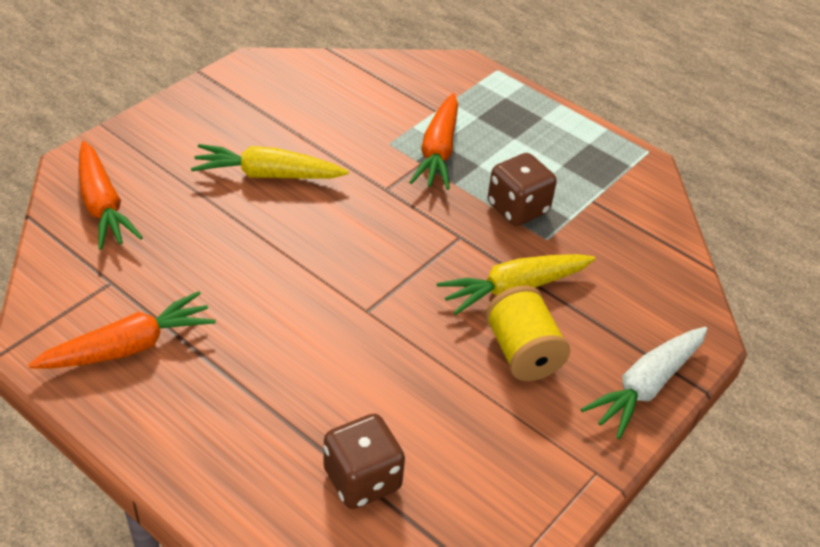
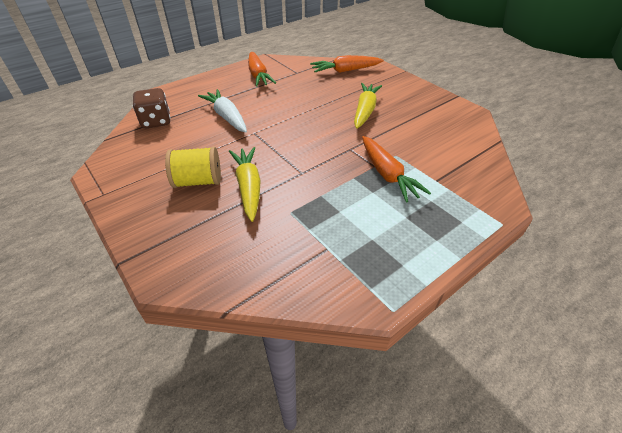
camera: 105 degrees right, 0 degrees up
orange carrot [410,93,458,190] -> orange carrot turned 135 degrees counterclockwise [362,136,431,202]
brown dice [488,153,557,226] -> none
white carrot [581,327,708,439] -> white carrot moved to [198,89,247,133]

